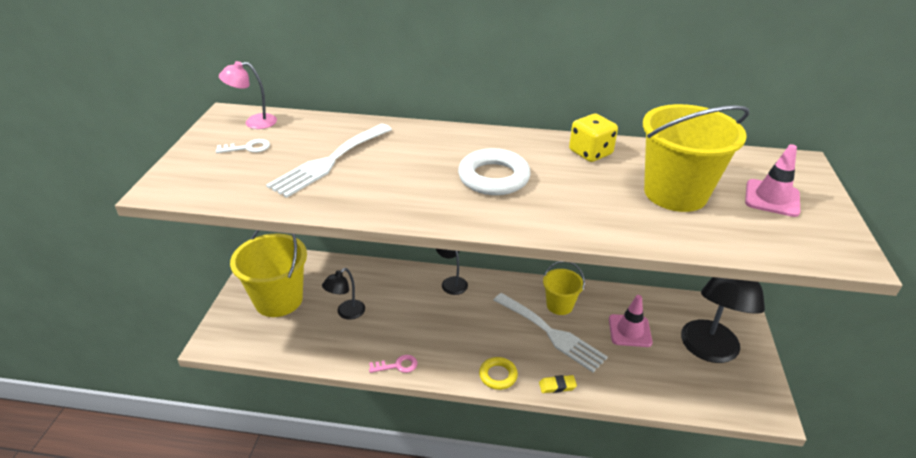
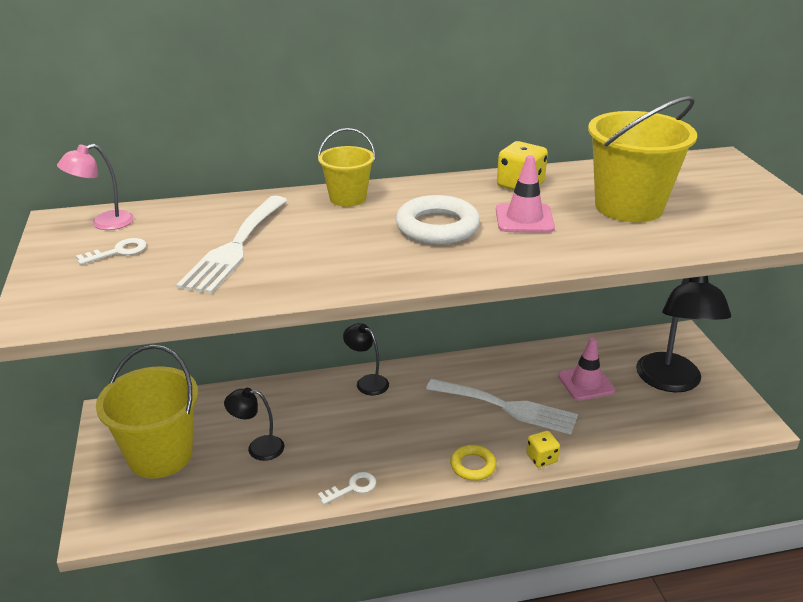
camera: 20 degrees left, 5 degrees down
black lamp [322,268,365,320] -> black lamp turned 75 degrees clockwise [224,388,284,461]
pink key [369,355,417,373] -> white key [318,472,376,505]
yellow eraser [539,375,577,393] -> yellow dice [526,431,560,468]
yellow bucket [543,261,585,315] -> yellow bucket moved to [318,128,375,207]
pink traffic cone [745,144,800,217] -> pink traffic cone moved to [496,155,555,233]

